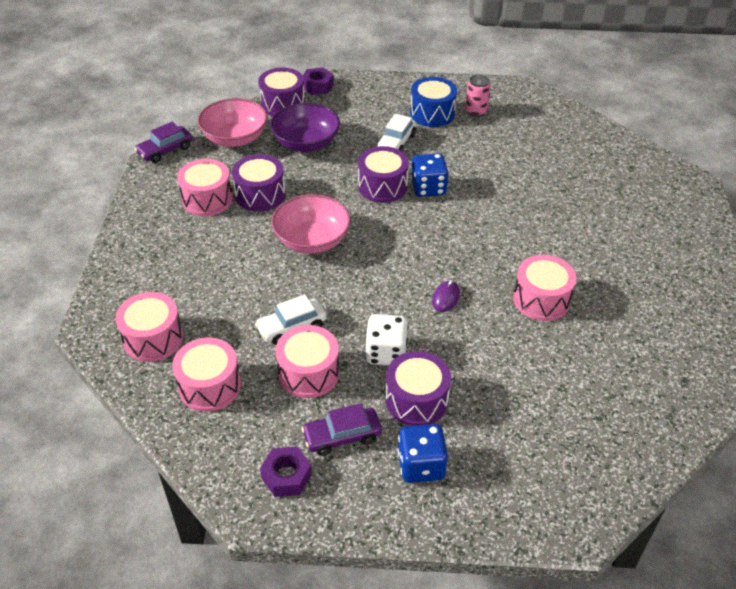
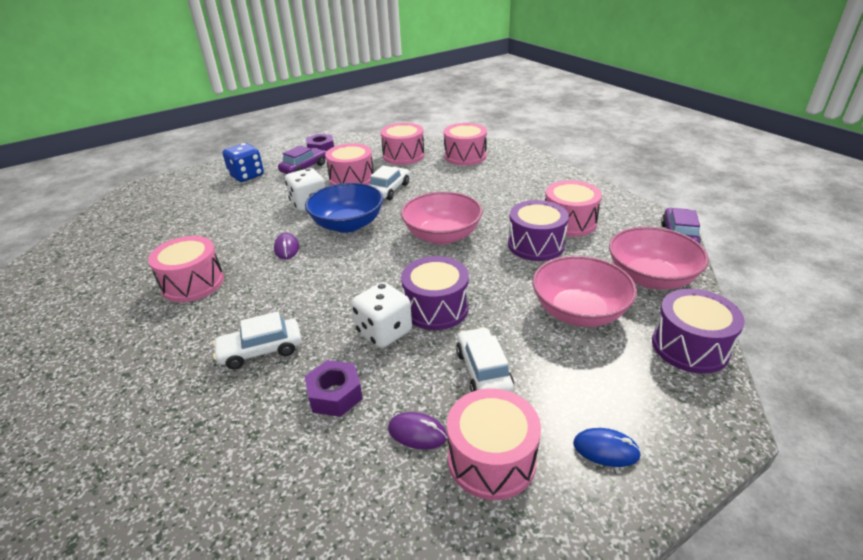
camera: 145 degrees right, 10 degrees down
purple bowl [270,103,340,152] -> pink bowl [533,256,637,327]
purple nut [303,67,334,95] -> purple nut moved to [304,360,363,417]
purple drum [385,351,451,426] -> none
blue drum [410,77,457,127] -> pink drum [447,388,541,500]
blue dice [411,153,449,197] -> white dice [351,282,412,348]
pink can [465,75,491,117] -> none
none -> white car [213,312,302,370]
none -> blue bowl [305,183,383,233]
none -> purple mouse [388,412,447,450]
none -> blue mouse [573,428,641,467]

